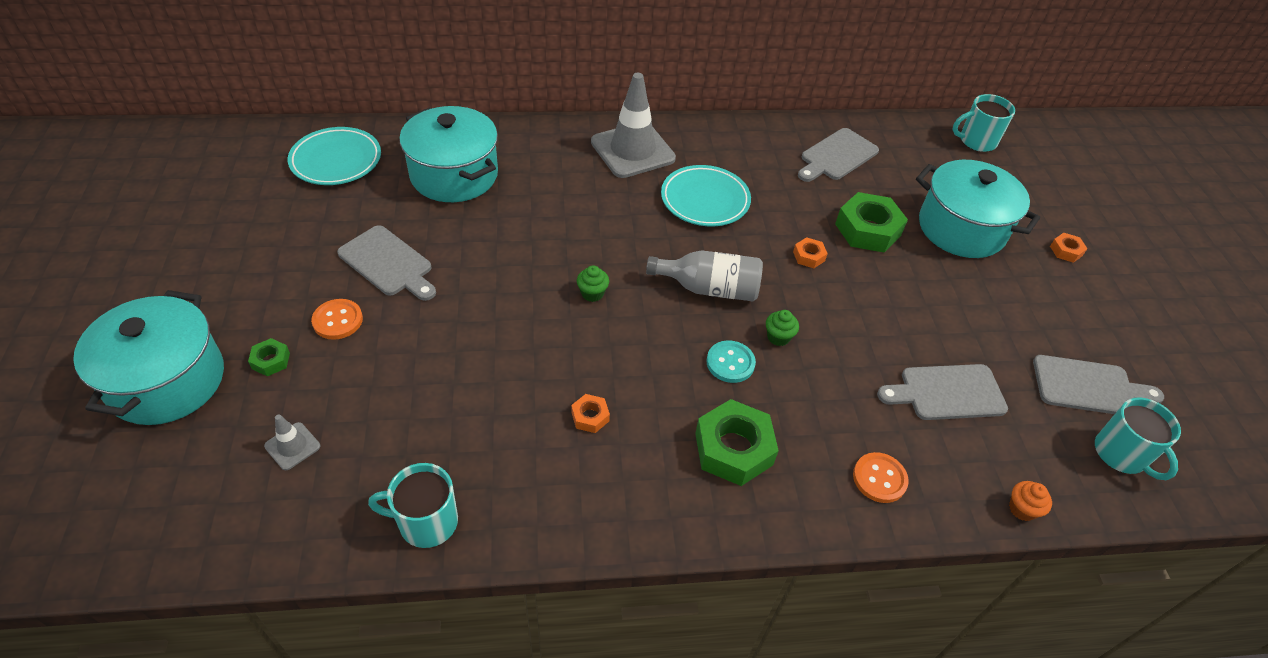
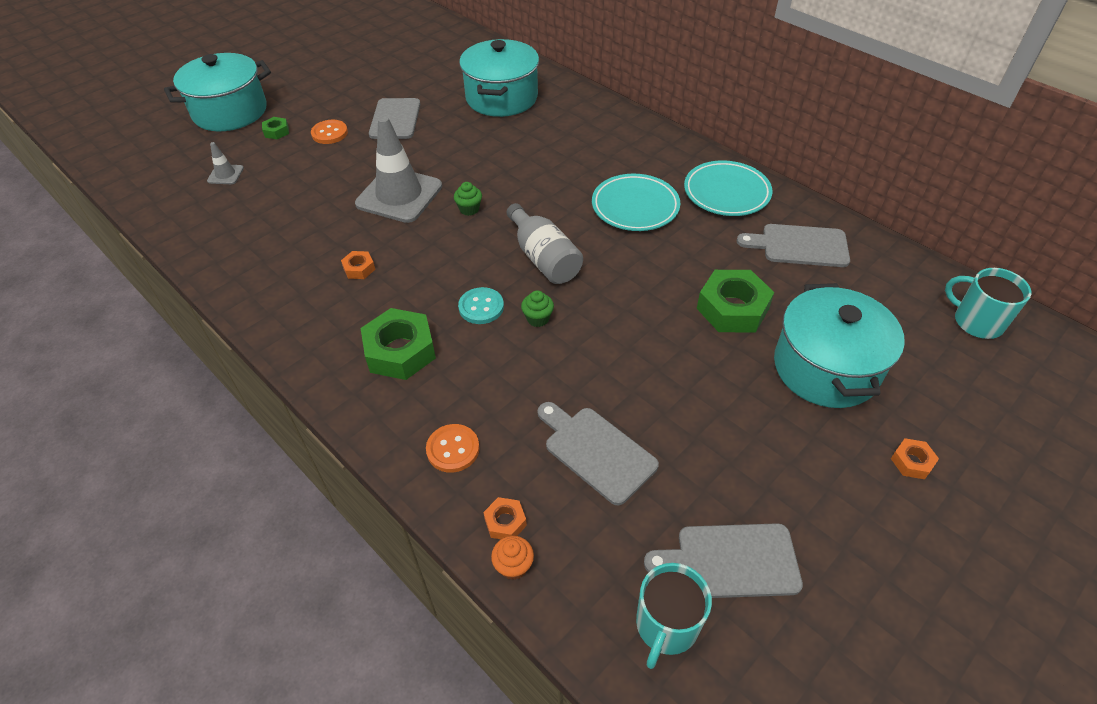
camera: 55 degrees right, 0 degrees up
turquoise plate [288,127,381,185] -> turquoise plate moved to [684,160,773,216]
turquoise mug [368,463,458,548] -> none
grey traffic cone [591,73,676,178] -> grey traffic cone moved to [355,116,442,223]
orange nut [793,237,828,268] -> orange nut moved to [483,497,527,539]
grey cutting board [1033,355,1164,414] -> grey cutting board turned 120 degrees clockwise [644,523,803,598]

